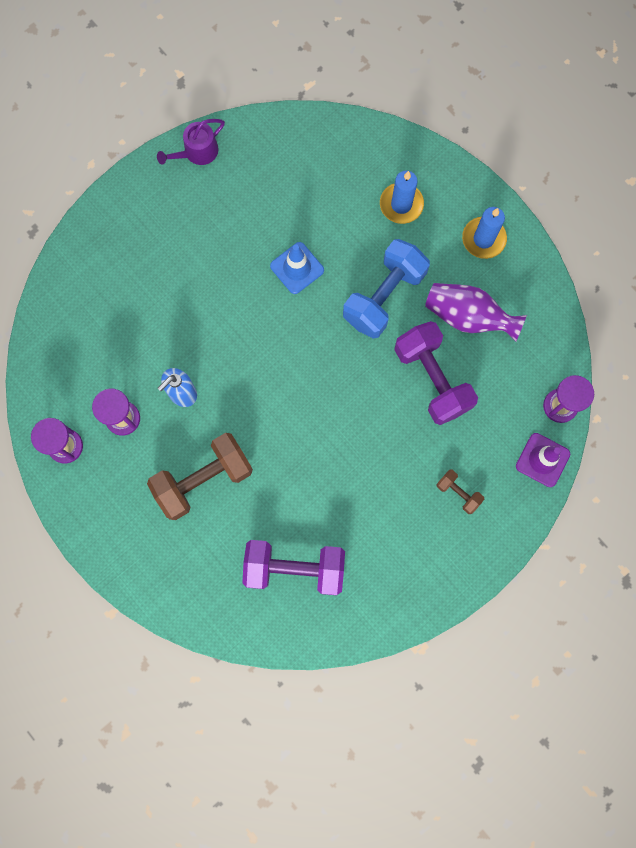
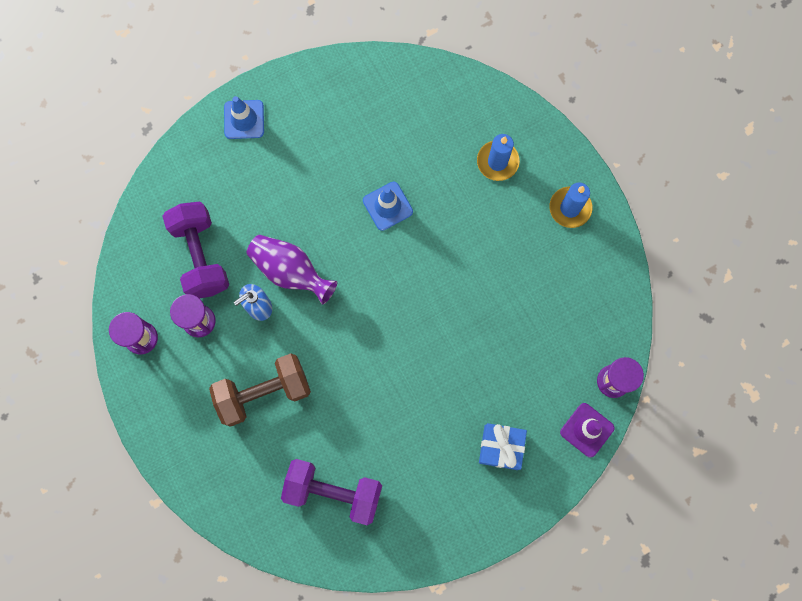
camera: 10 degrees right, 0 degrees up
purple watering can [157,119,225,165] -> none
blue dumbbell [343,239,430,339] -> none
purple dumbbell [394,321,478,425] -> purple dumbbell moved to [163,202,229,298]
purple vase [425,283,527,342] -> purple vase moved to [247,235,337,305]
brown dumbbell [436,469,484,514] -> blue gift [479,423,527,470]
none -> blue traffic cone [224,96,264,139]

